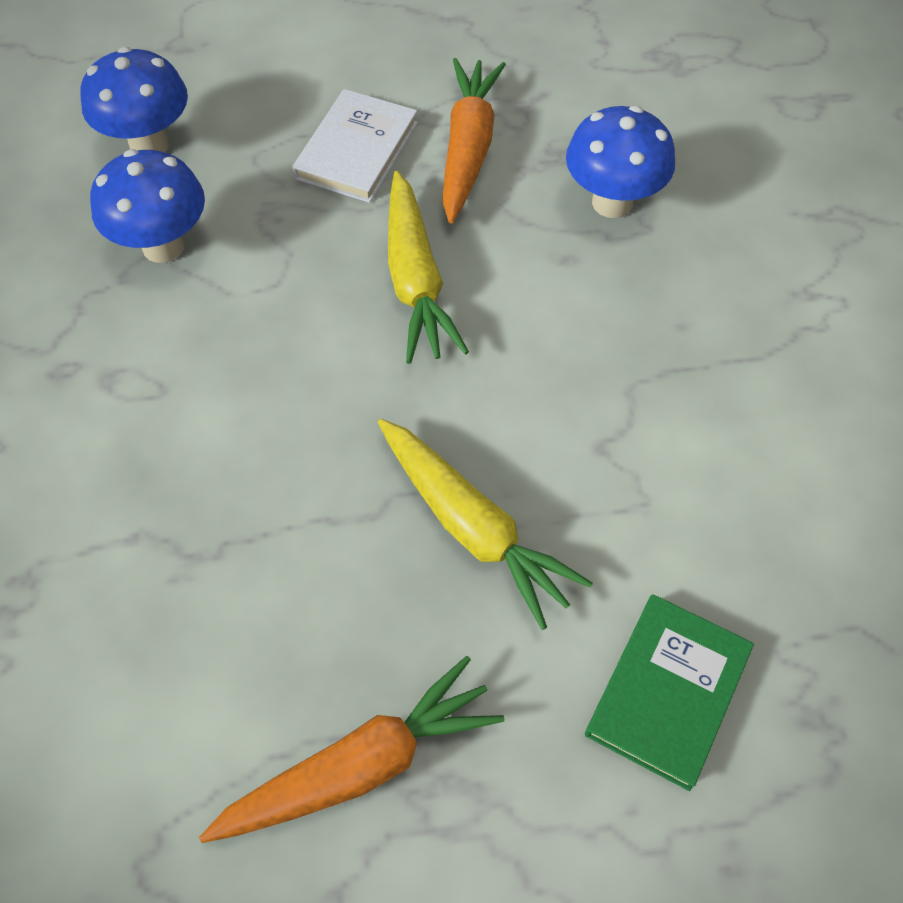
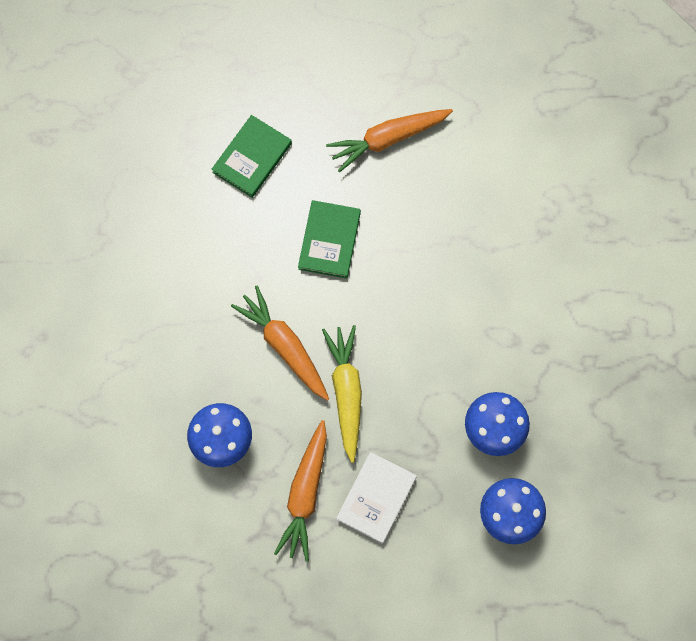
camera: 175 degrees left, 15 degrees up
yellow carrot [378,419,593,630] -> green book [298,200,361,279]
none -> orange carrot [231,286,329,401]

